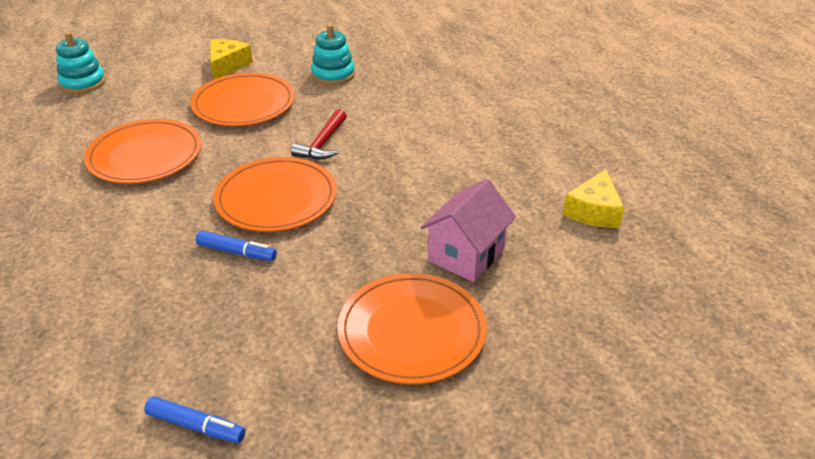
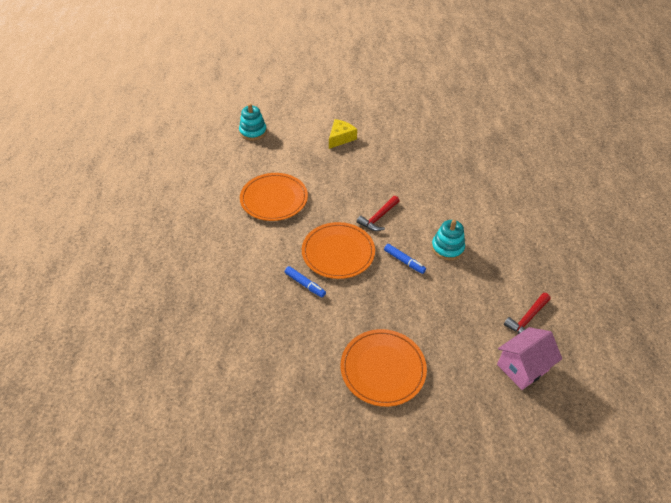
camera: 20 degrees right, 10 degrees up
blue marker [144,396,245,443] -> blue marker moved to [384,244,426,274]
orange plate [190,73,295,126] -> none
turquoise stacking toy [311,24,355,85] -> turquoise stacking toy moved to [431,220,465,260]
pink house [420,179,516,282] -> pink house moved to [497,327,562,390]
yellow cheese [563,169,624,228] -> red hammer [504,293,551,334]

